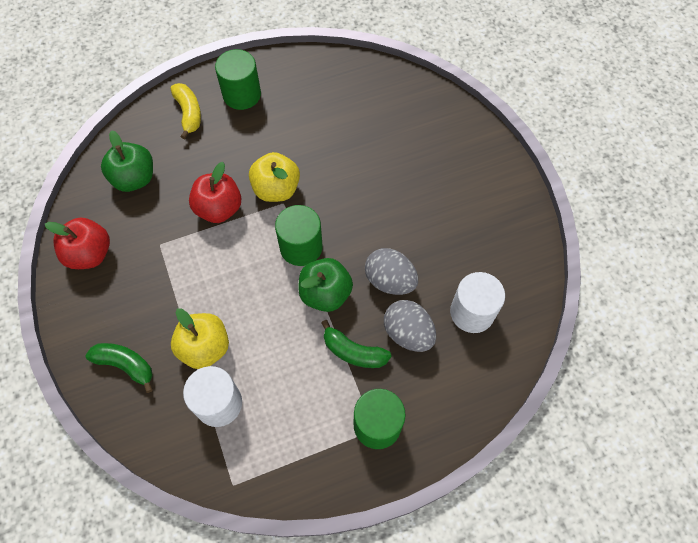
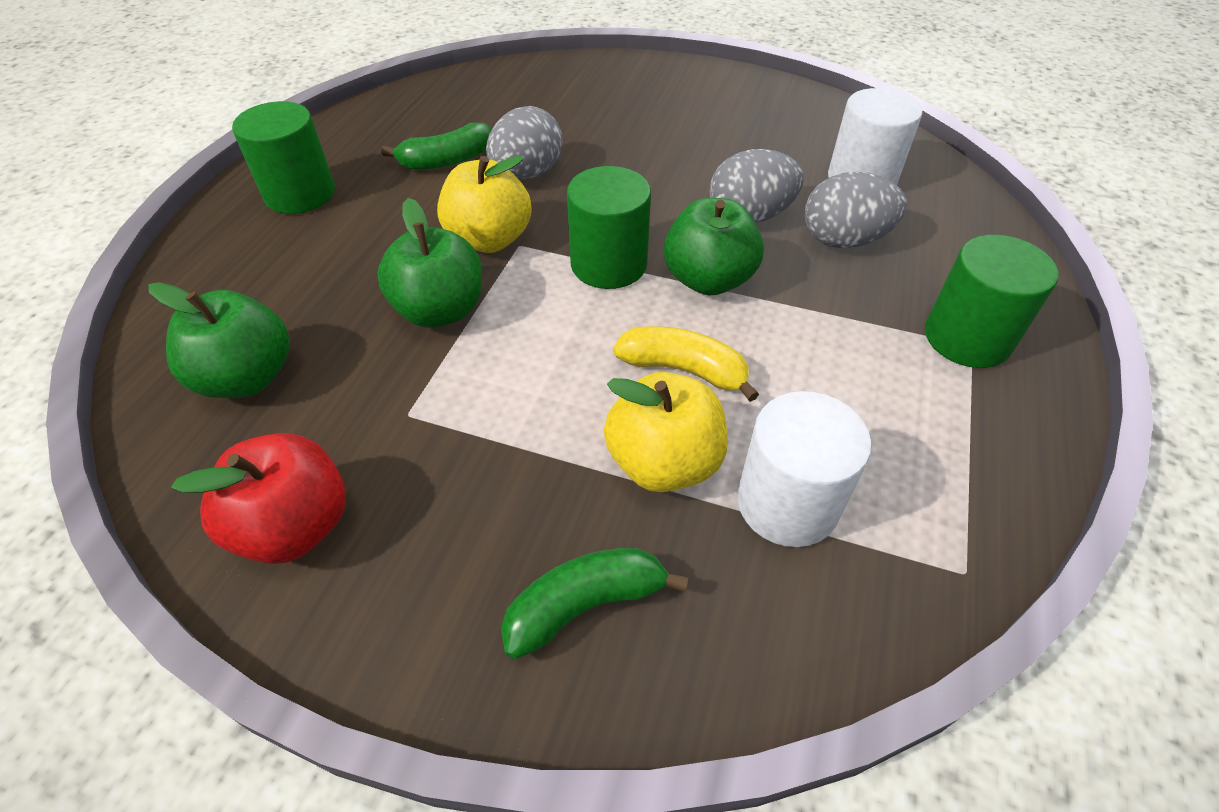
camera: 50 degrees left, 15 degrees down
yellow banana [171,83,201,139] -> yellow banana moved to [613,326,759,402]
red apple [189,162,241,223] -> green apple [378,198,482,328]
green banana [321,320,391,368] -> green banana moved to [381,123,492,170]
none -> grey egg [486,106,563,180]

